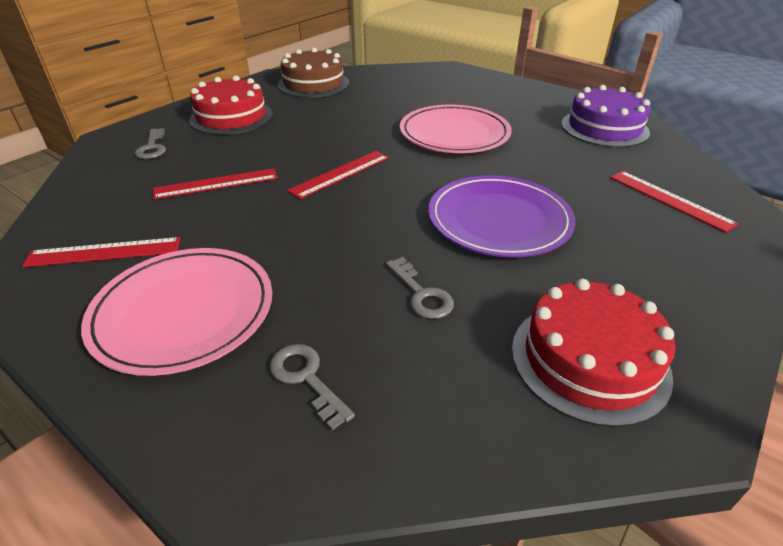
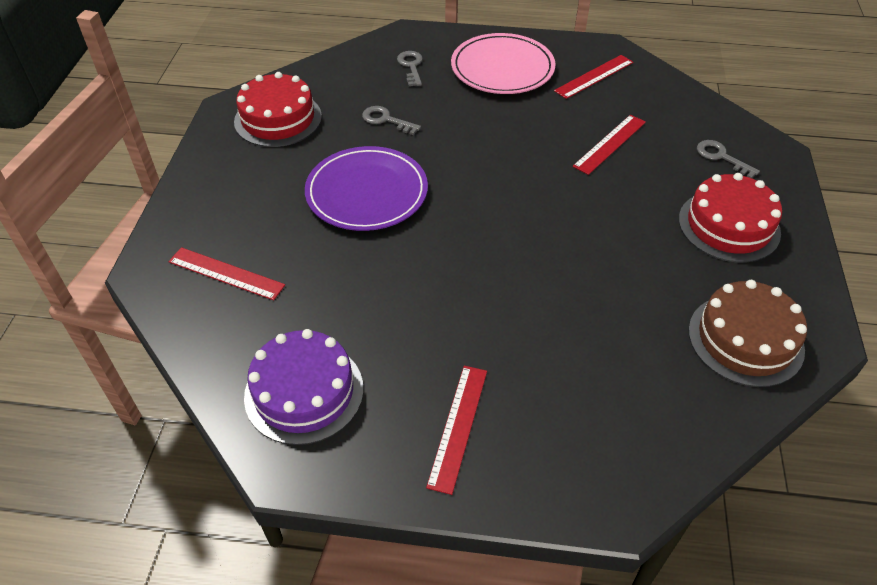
camera: 150 degrees right, 10 degrees up
grey key [269,344,355,431] -> grey key turned 120 degrees counterclockwise [397,51,423,86]
red ruler [287,151,389,199] -> red ruler moved to [426,366,487,495]
pink plate [400,105,512,153] -> none

